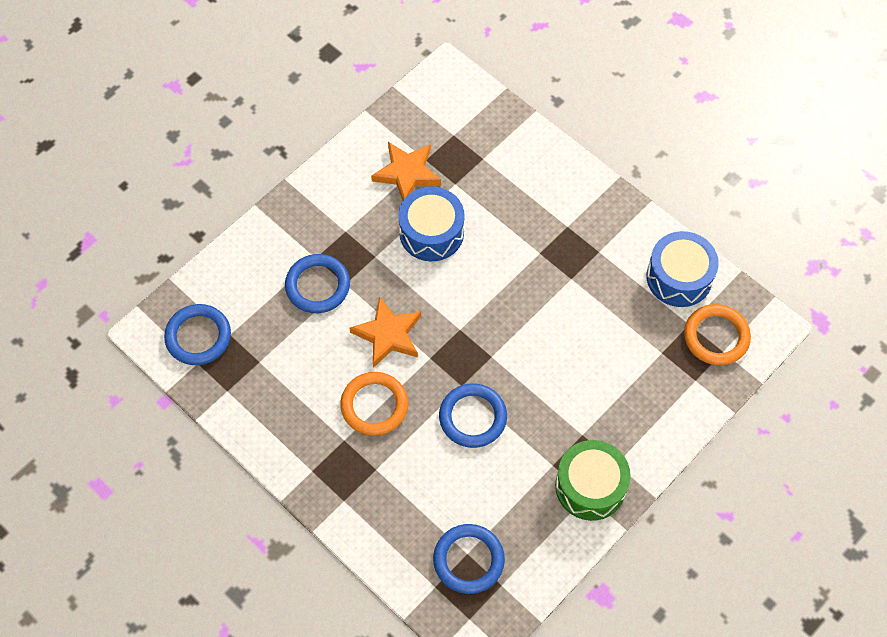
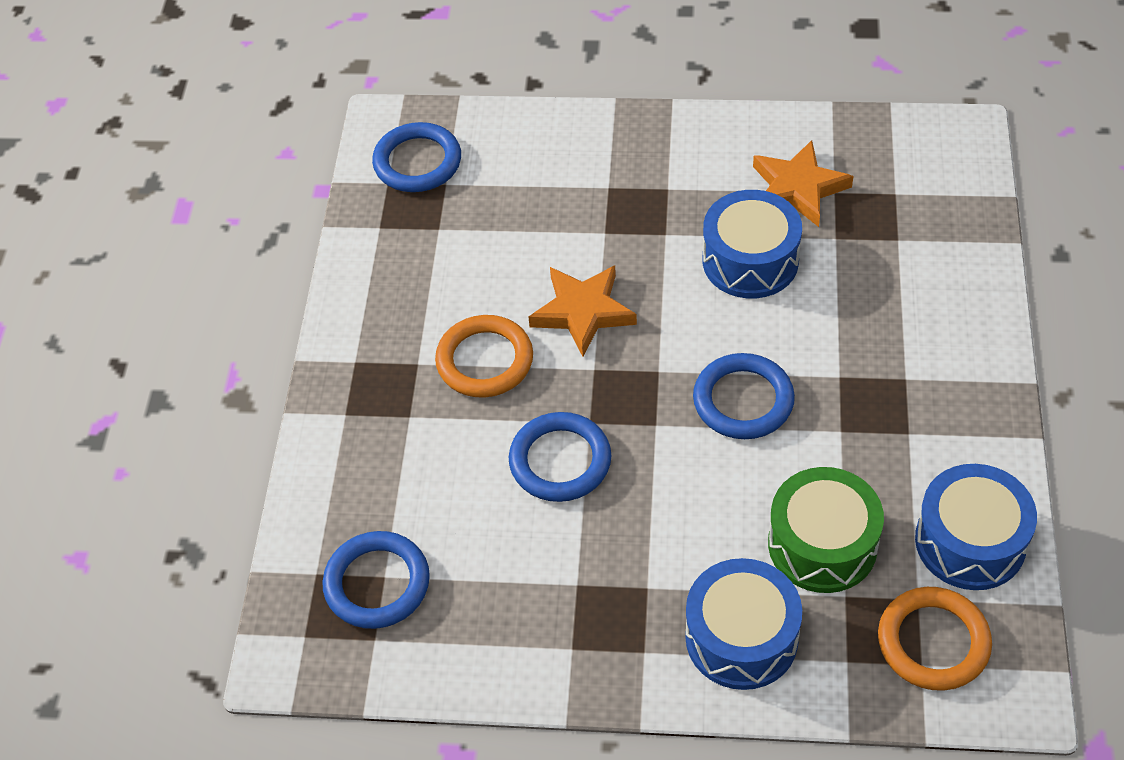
camera: 55 degrees right, 10 degrees down
blue ring [285,254,350,313] -> blue ring moved to [693,353,795,439]
green drum [555,440,631,521] -> green drum moved to [768,467,884,593]
none -> blue drum [685,558,802,690]

